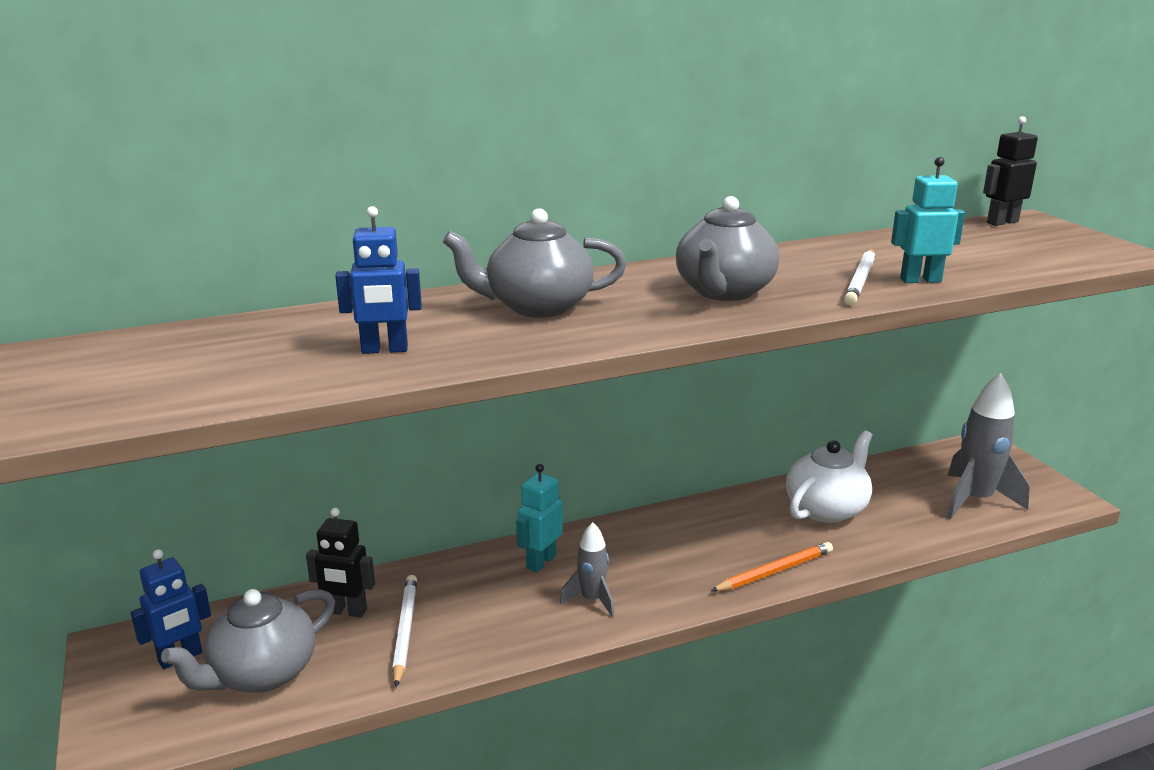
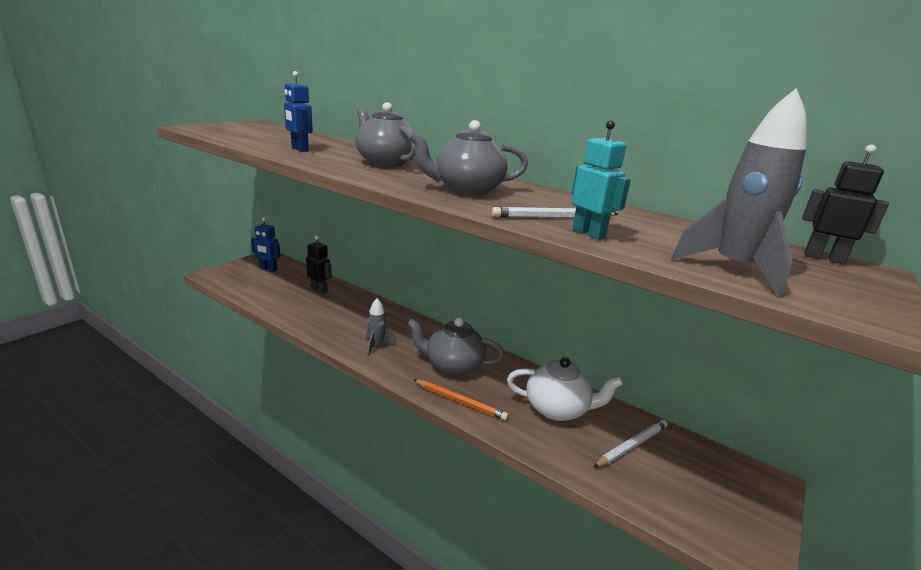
camera: 55 degrees right, 0 degrees up
grey teapot [161,589,335,692] -> grey teapot moved to [407,317,505,375]
black robot [306,508,375,618] -> black robot turned 150 degrees clockwise [306,235,332,294]
white pencil [392,575,417,687] -> white pencil moved to [594,420,668,467]
turquoise robot [516,464,563,572] -> none
grey rocket [947,373,1030,519] -> grey rocket moved to [671,88,807,297]

